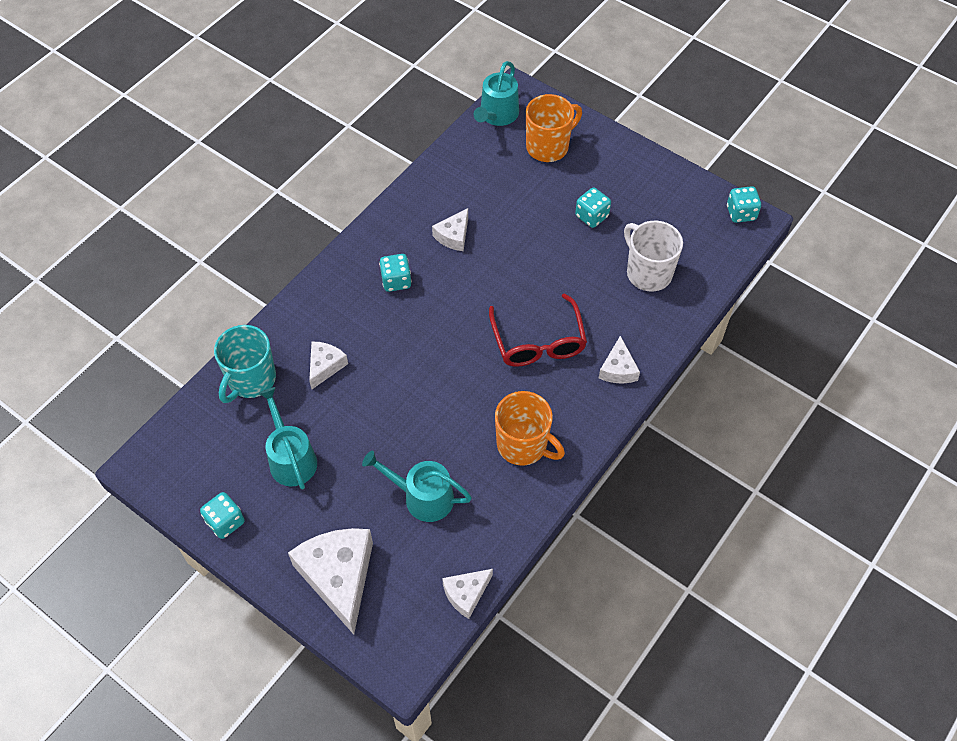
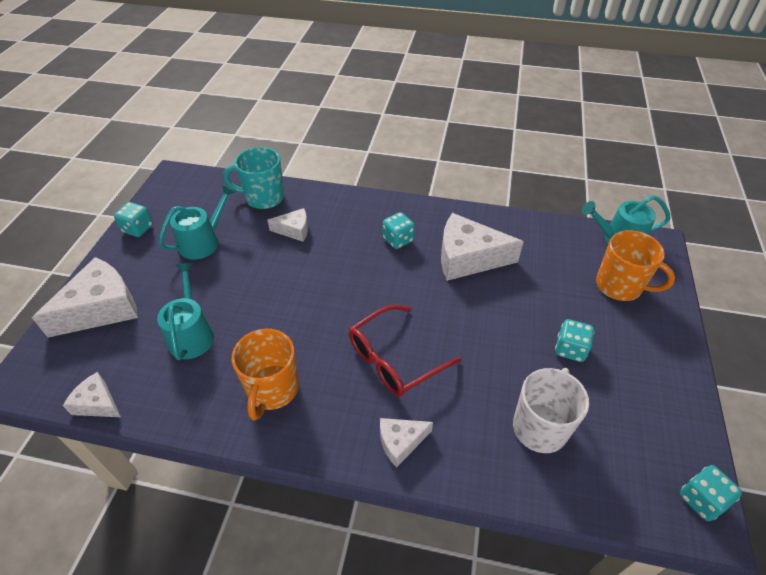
camera: 65 degrees right, 10 degrees down
white cheese [432,208,468,251] -> white cheese [441,213,524,281], size x1.90

